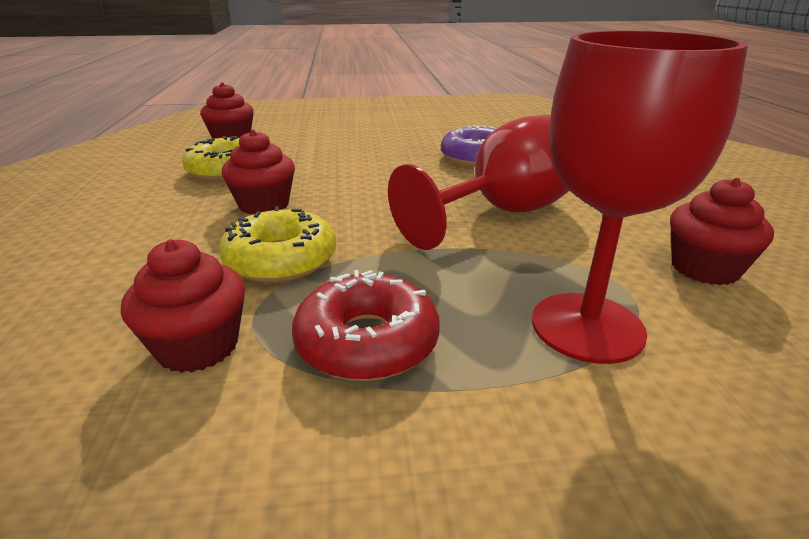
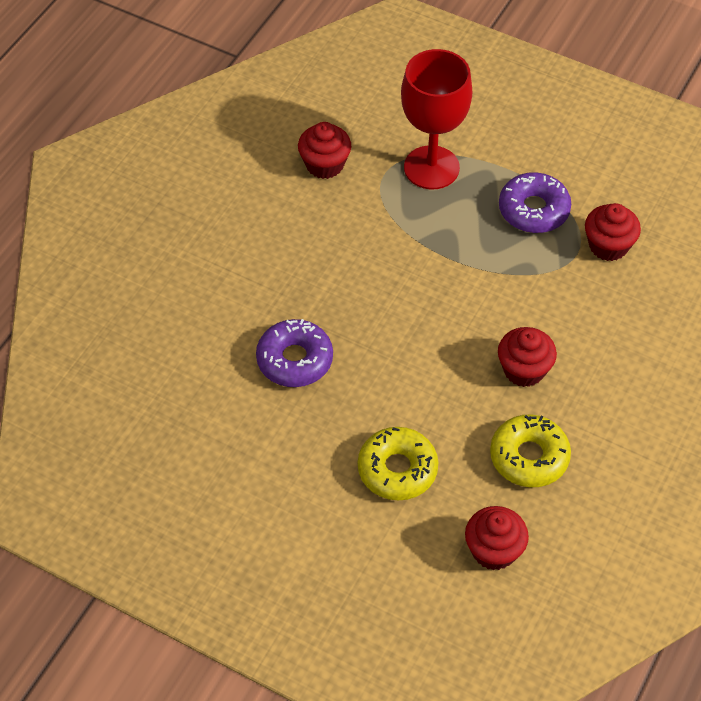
camera: 145 degrees left, 25 degrees up
yellow donut [219,206,336,283] -> yellow donut moved to [358,427,439,500]
red donut [292,270,440,381] -> purple donut [499,172,571,233]
red goblet [388,115,569,250] -> none

